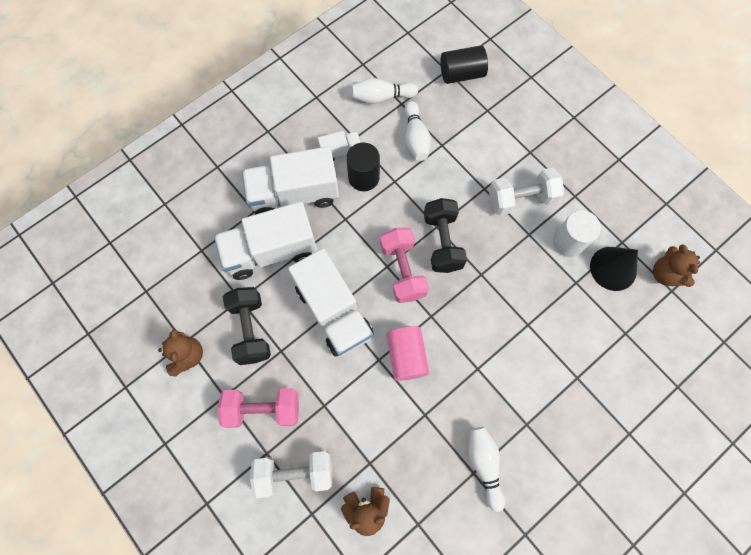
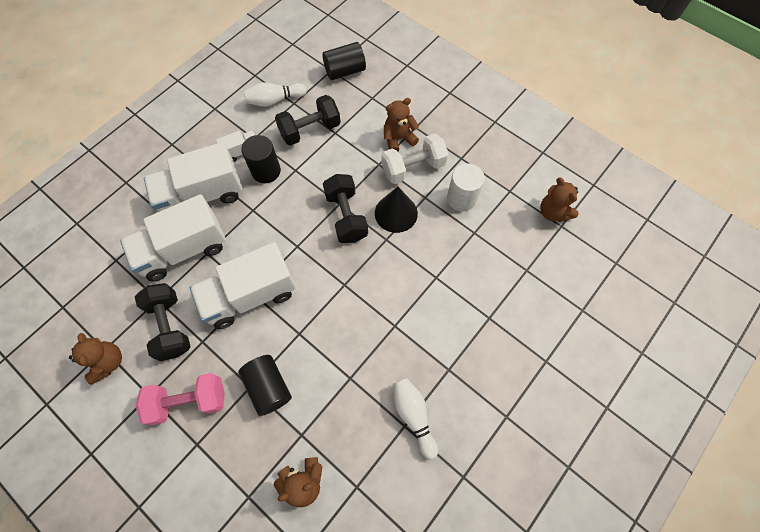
camera: 10 degrees left, 5 degrees down
white dumbbell [250,451,333,498] -> none
white truck [288,248,374,357] -> white truck turned 105 degrees clockwise [190,242,296,329]
pink dumbbell [380,228,429,303] -> none
pink cylinder [386,326,429,381] -> none
white bowling pin [404,101,431,161] -> black dumbbell [275,95,341,146]
black cone [590,247,638,291] -> black cone moved to [375,187,418,233]
none -> black cylinder [238,355,292,416]
none -> brown teddy bear [384,98,419,152]

